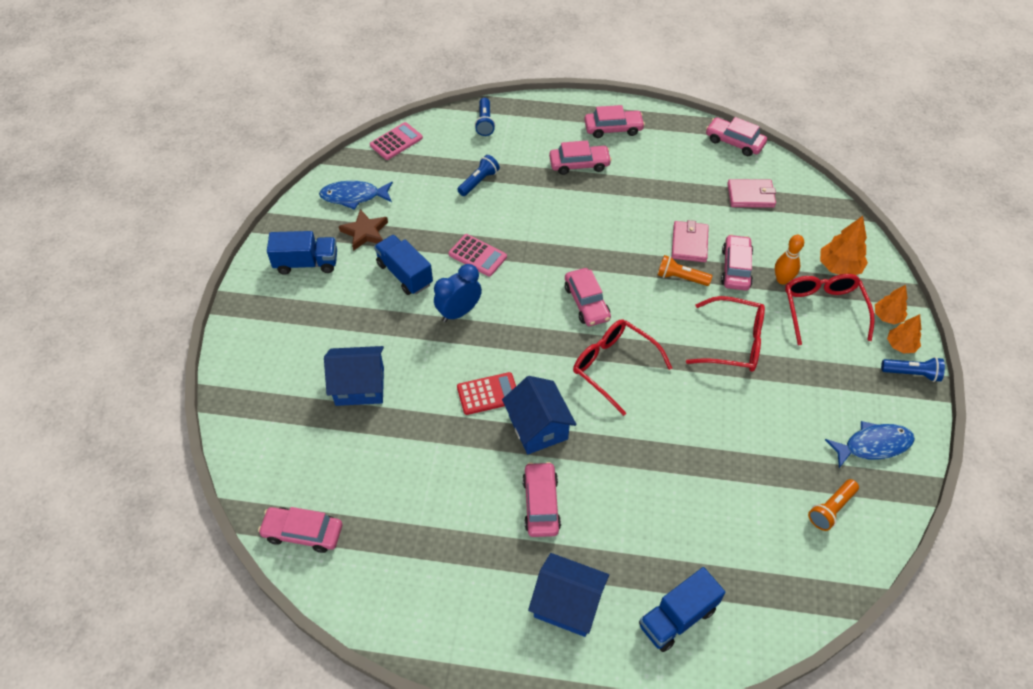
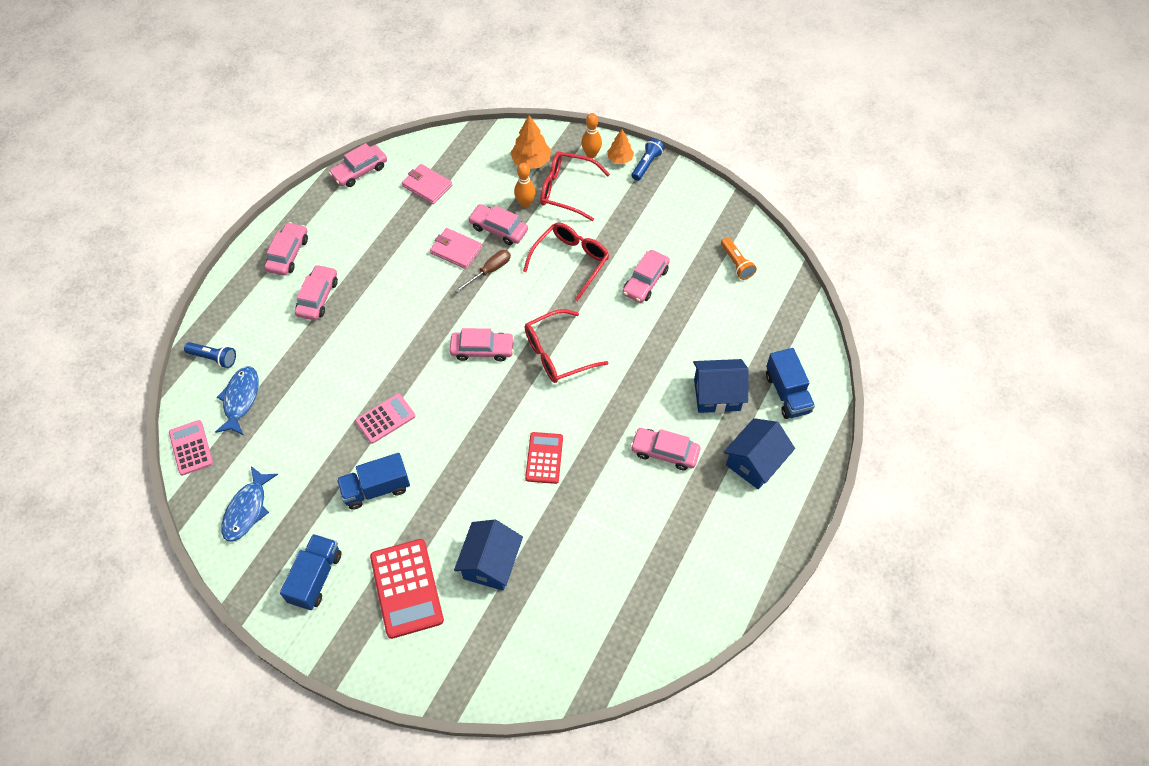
camera: 70 degrees left, 5 degrees up
pink car [258,507,342,553] -> pink car moved to [623,250,670,303]
brown star [339,209,388,251] -> none
blue clock [434,264,482,322] -> none
blue flashlight [457,155,500,196] -> none
blue house [502,376,576,454] -> blue house moved to [693,359,748,413]
orange flashlight [658,255,712,286] -> brown screwdriver [455,250,511,293]
pink wallet [727,179,776,208] -> pink wallet turned 75 degrees counterclockwise [402,164,452,204]
blue fish [825,421,915,468] -> blue fish moved to [215,366,258,435]
orange tree [875,285,908,324] -> orange bowling pin [581,113,602,158]
none -> red calculator [370,539,444,639]

